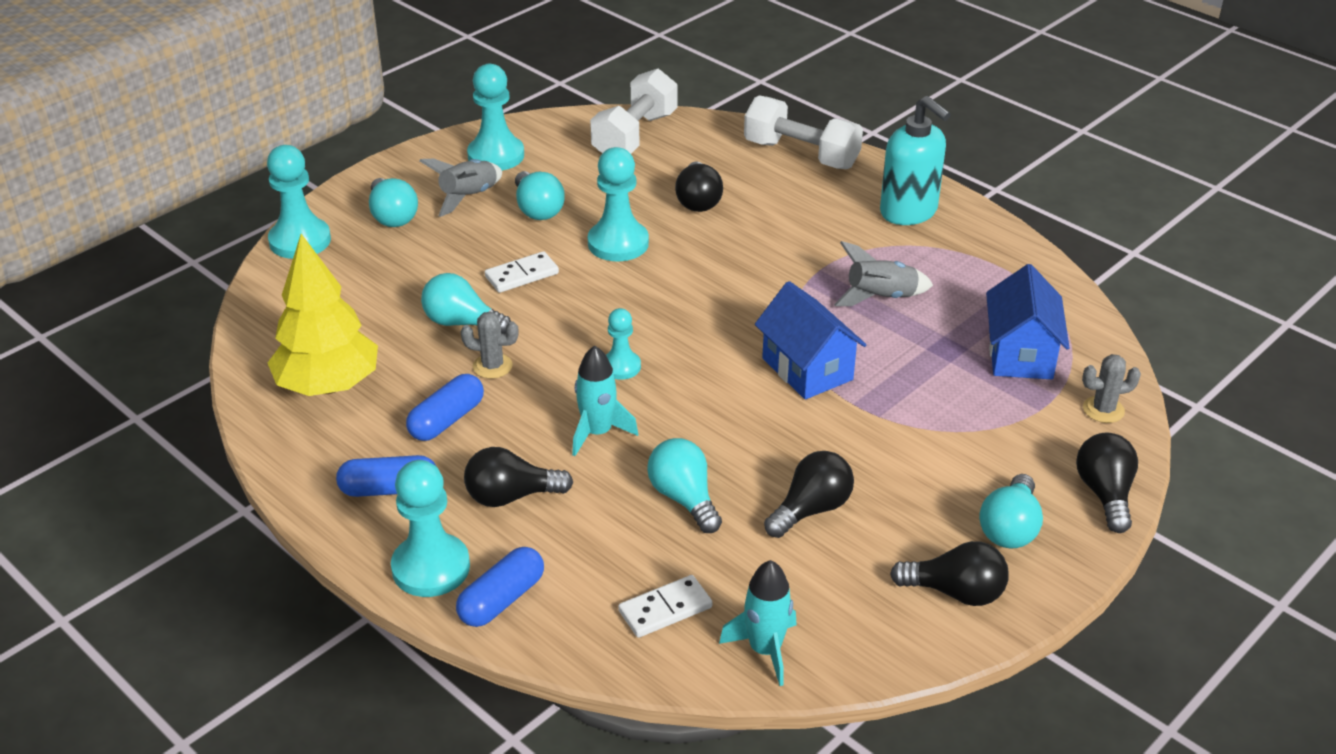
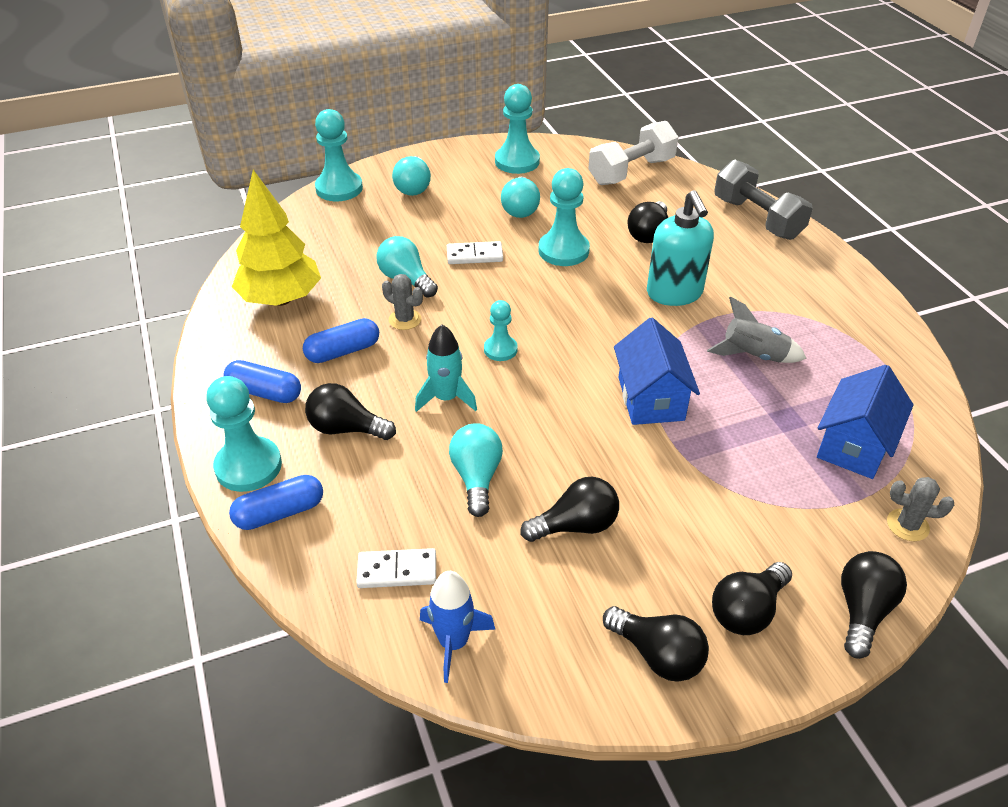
camera: 25 degrees right, 5 degrees up
grey rocket [420,159,502,217] -> none
turquoise rocket [719,560,797,686] -> blue rocket [420,571,496,683]
white dumbbell [744,95,863,169] -> grey dumbbell [714,160,813,240]
turquoise soap dispenser [880,96,951,225] -> turquoise soap dispenser moved to [647,190,714,306]
turquoise light bulb [979,474,1043,548] -> black light bulb [712,562,792,635]

